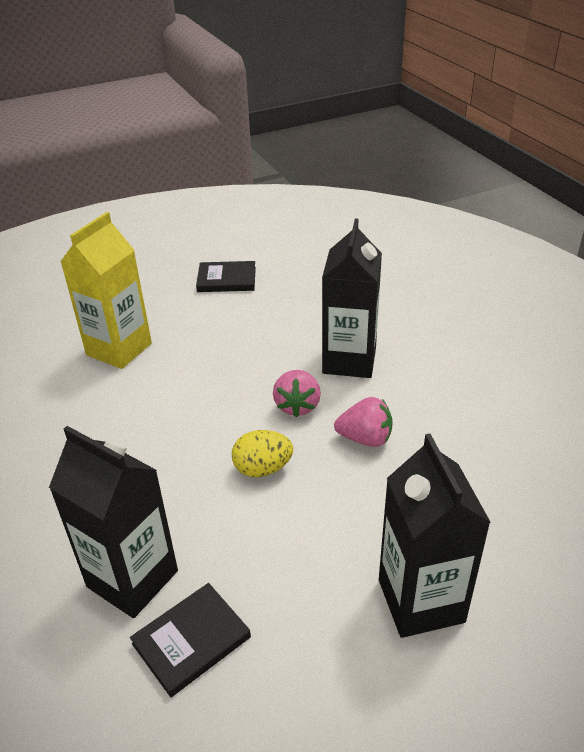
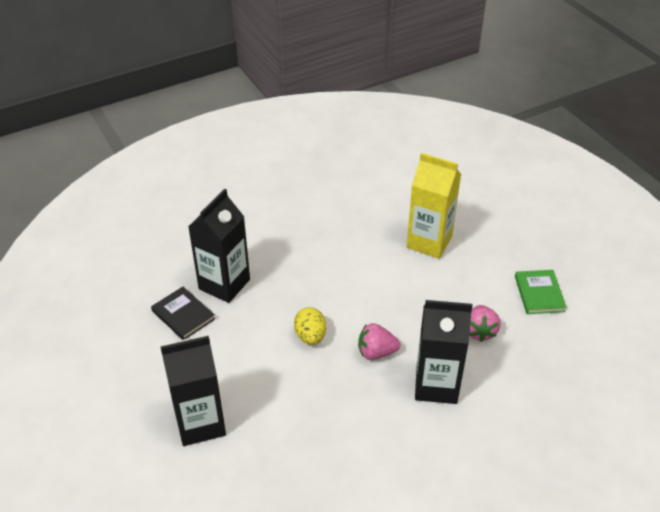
camera: 85 degrees right, 5 degrees up
black book [196,261,256,292] -> green book [515,270,567,314]
pink strawberry [334,397,393,447] -> pink strawberry moved to [469,305,501,342]

